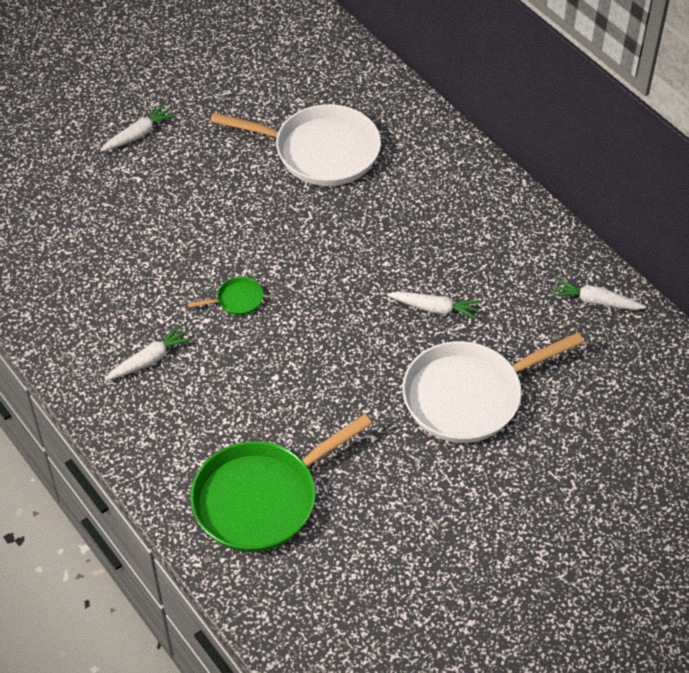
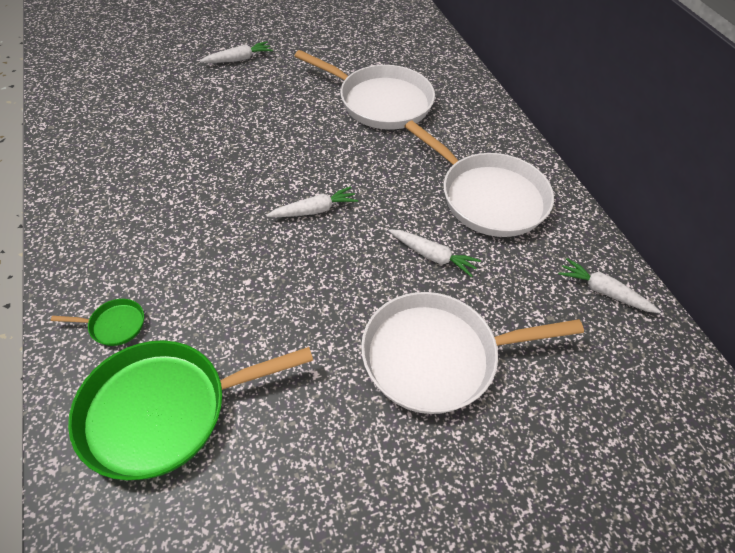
camera: 15 degrees right, 0 degrees up
white carrot [105,325,192,381] -> white carrot moved to [266,186,358,217]
green pan [187,277,264,315] -> green pan moved to [51,299,144,346]
none -> white pan [404,120,554,237]

